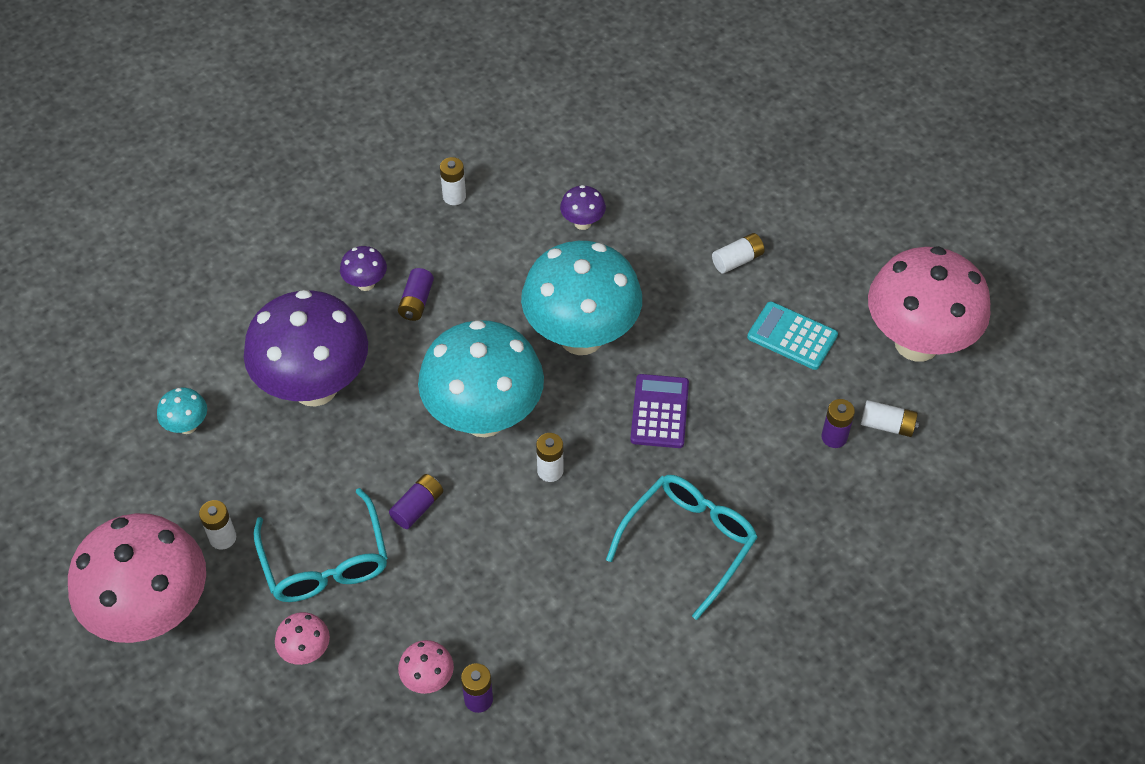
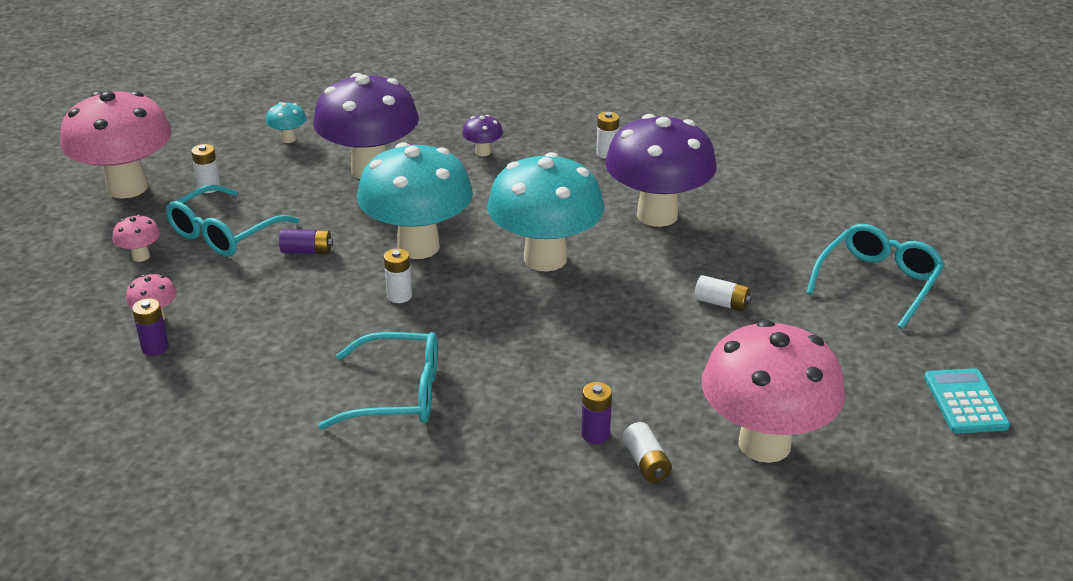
camera: 55 degrees right, 20 degrees down
purple battery [398,268,434,321] -> none
purple mushroom [560,185,606,230] -> purple mushroom [605,114,717,227], size x2.47
purple calculator [630,374,689,448] -> none
turquoise calculator [747,301,838,370] -> turquoise calculator moved to [924,368,1010,434]
none -> turquoise glasses [806,224,945,329]

